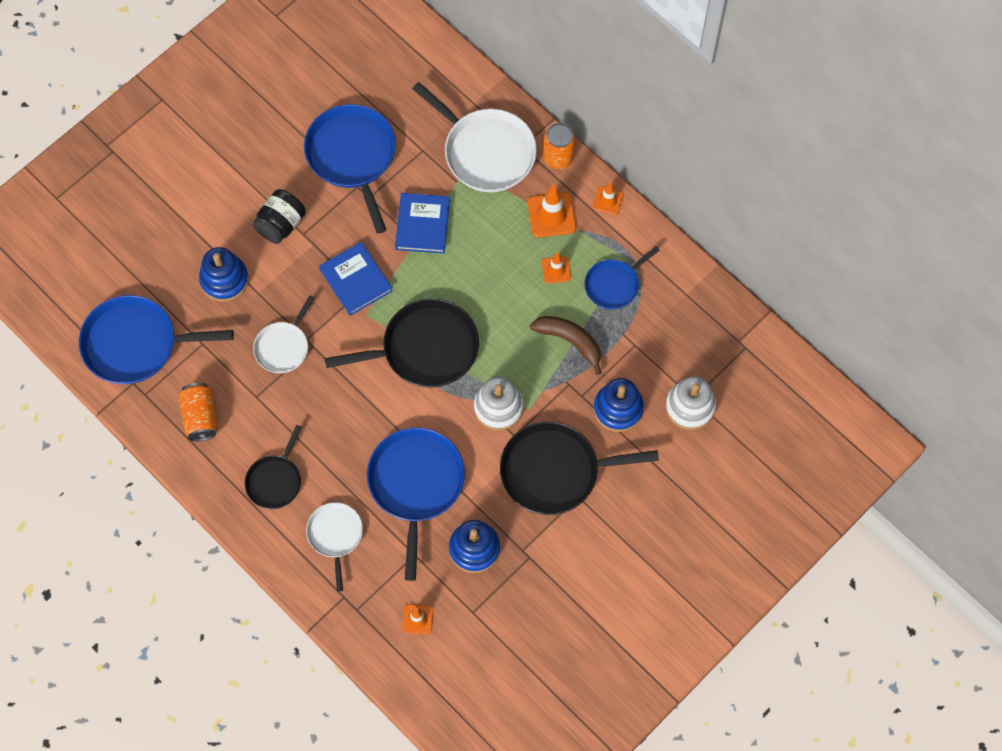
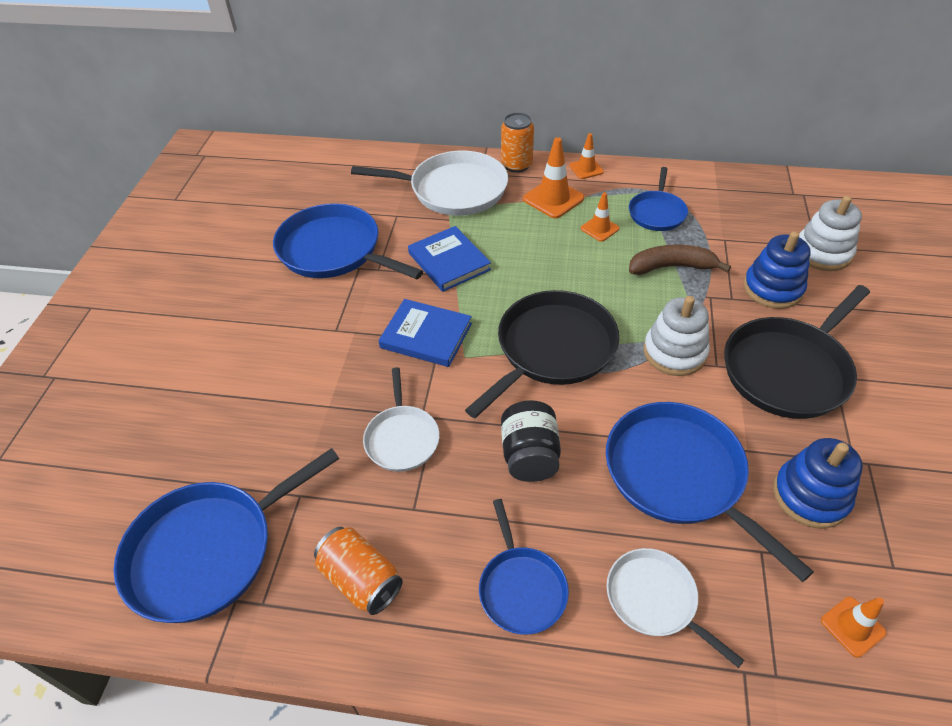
camera: 35 degrees left, 20 degrees down
blue stacking toy [199,247,249,302] -> none
black pan [245,425,302,509] -> blue pan [479,499,569,635]
black jar [253,189,306,244] -> black jar moved to [501,400,561,482]

